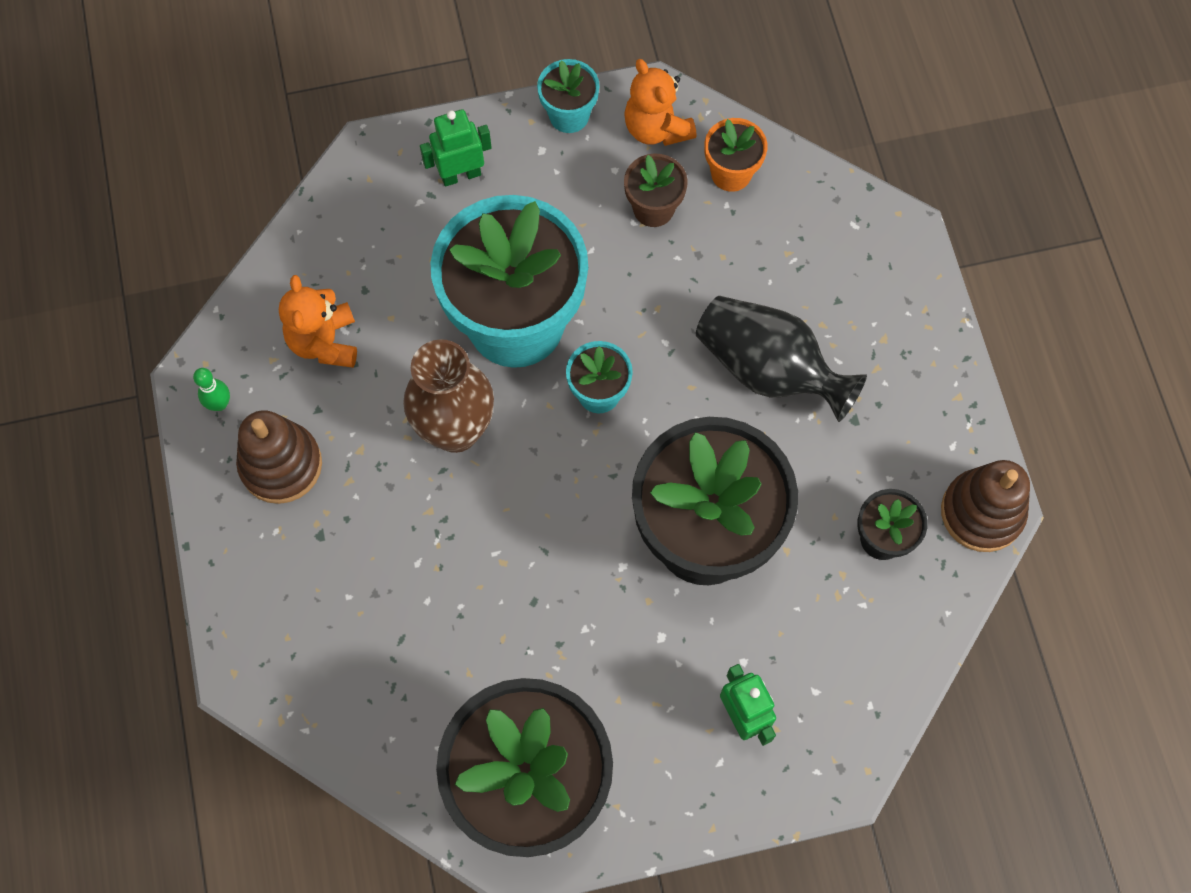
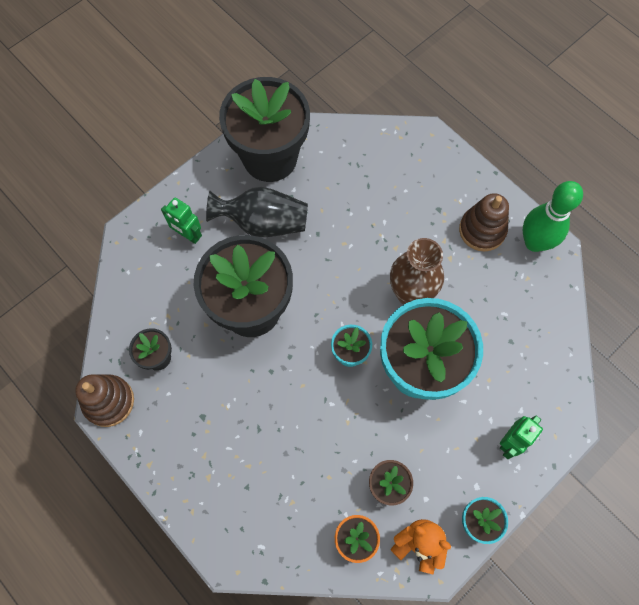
camera: 150 degrees right, 0 degrees up
green bowling pin [193,368,230,411] -> green bowling pin [523,181,583,252], size x2.36
orange teddy bear [279,275,357,368] -> none
black vase [696,296,867,422] -> black vase moved to [206,187,308,237]

